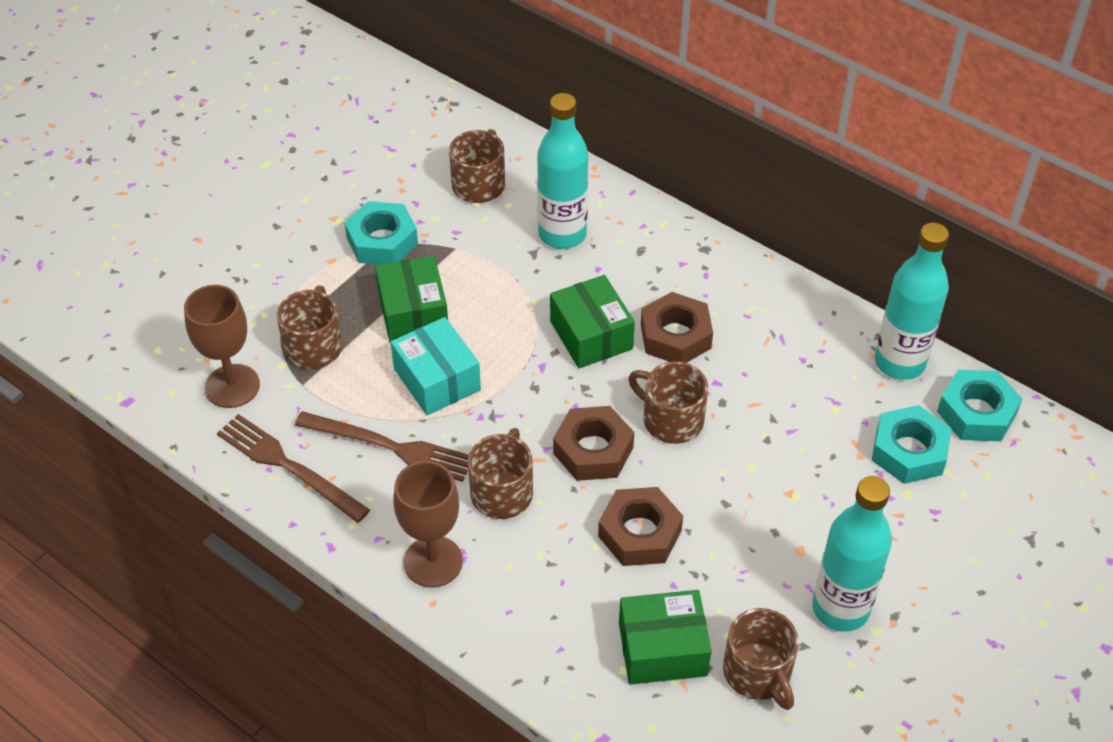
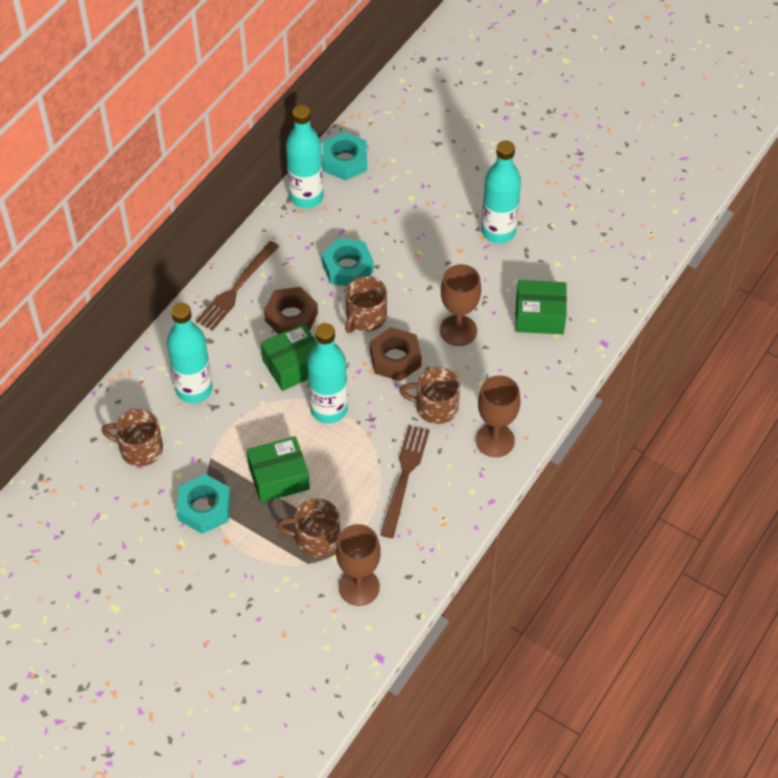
camera: 95 degrees left, 5 degrees up
brown fork [217,414,370,523] -> brown fork moved to [196,241,279,331]
turquoise box [391,317,481,415] -> none
brown nut [598,487,683,566] -> brown goblet [440,264,481,346]
green box [619,590,712,685] -> green box turned 75 degrees counterclockwise [515,280,567,334]
brown mug [723,608,799,710] -> none
turquoise nut [872,405,952,484] -> turquoise nut moved to [322,238,374,286]
none -> turquoise bottle [307,323,348,424]

